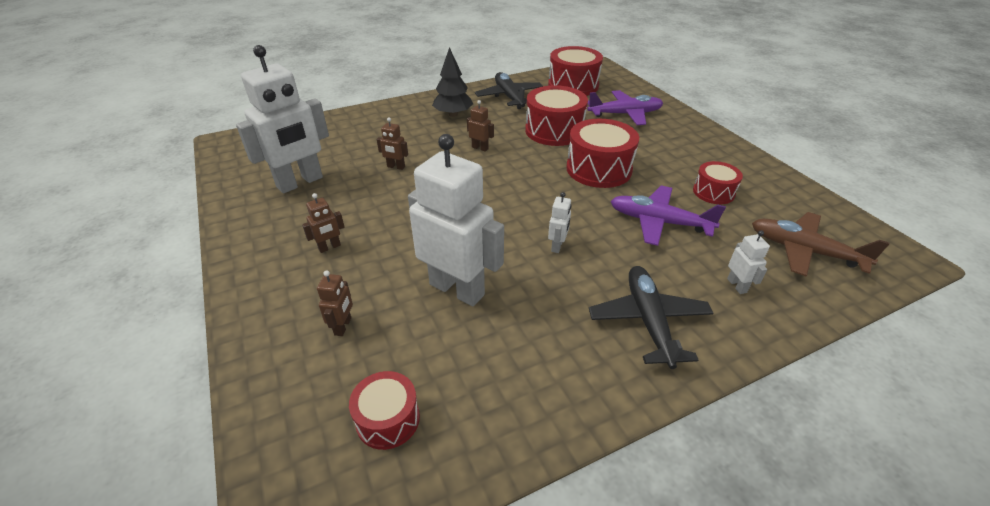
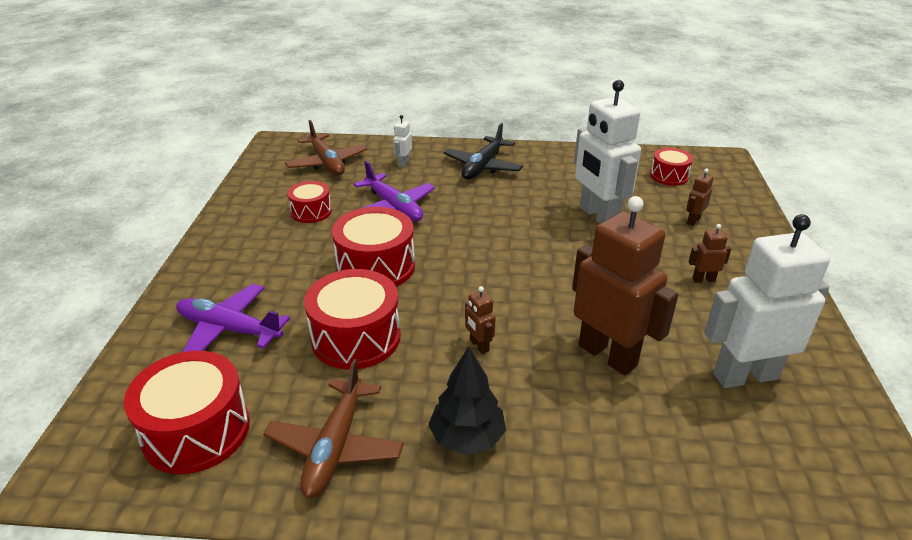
camera: 150 degrees left, 5 degrees down
brown robot [377,117,408,170] -> brown robot [572,196,678,376], size x2.41
black plane [475,72,543,109] -> brown plane [263,359,404,498]
white robot [548,192,572,253] -> none

